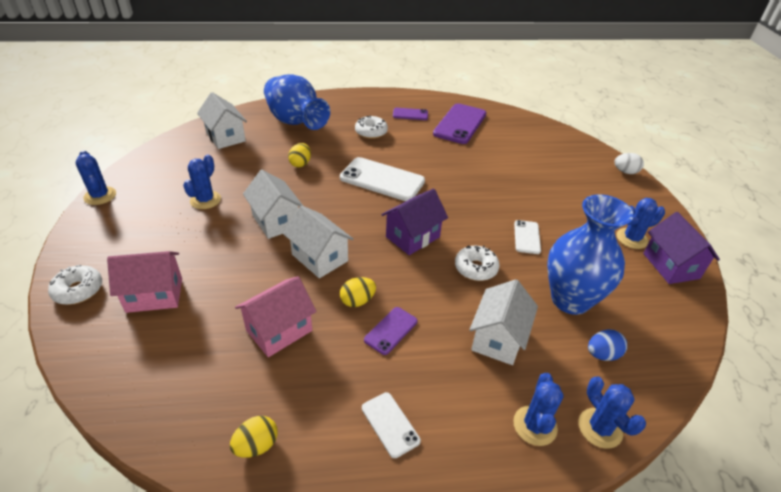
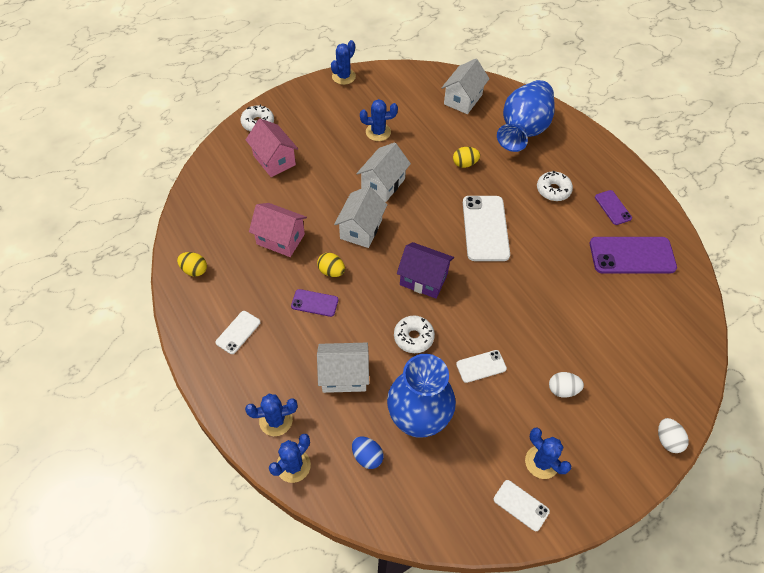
camera: 65 degrees right, 15 degrees up
purple house [643,212,720,284] -> white phone [493,480,550,531]
none -> white egg [549,372,584,398]

